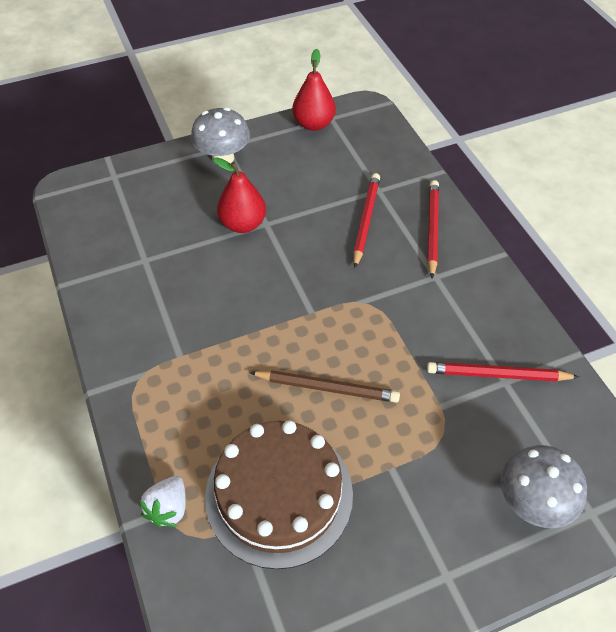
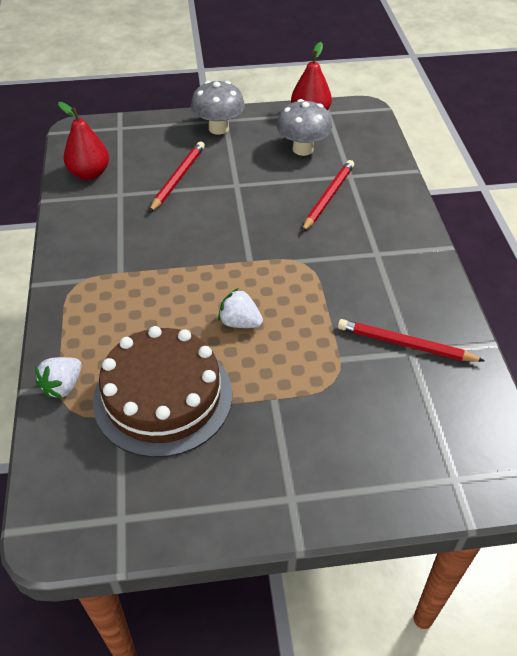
camera: 15 degrees right, 5 degrees down
red pear [213,157,266,233] -> red pear moved to [58,102,109,180]
brown pencil [249,370,400,403] -> white strawberry [218,288,263,328]
red pencil [428,180,439,278] -> red pencil moved to [149,141,205,213]
grey mushroom [501,445,587,528] -> grey mushroom moved to [276,99,332,156]

